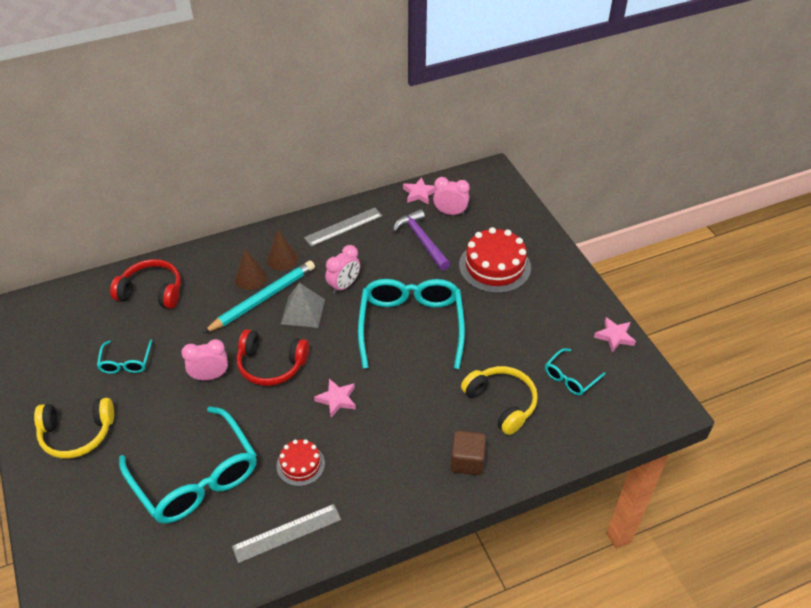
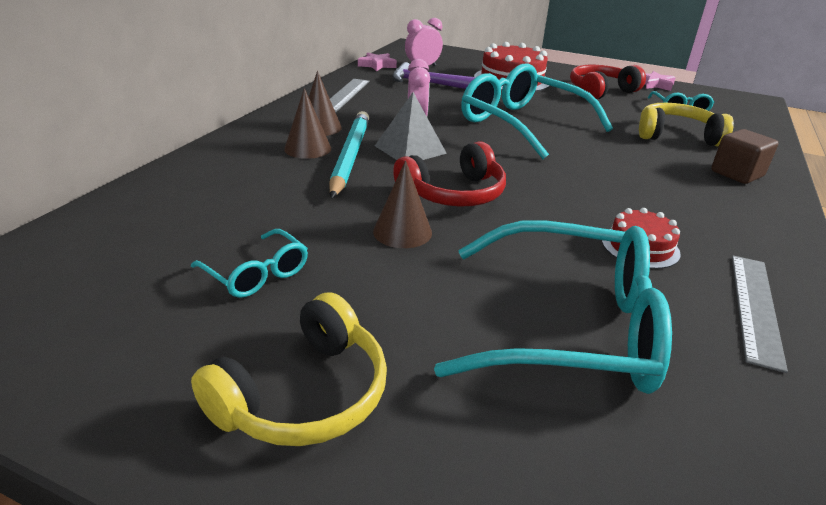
camera: 45 degrees left, 15 degrees down
red headphones [110,259,181,309] -> red headphones moved to [570,65,646,99]
pink clock [181,339,228,380] -> brown cone [373,160,432,248]
pink star [314,379,356,417] -> none

